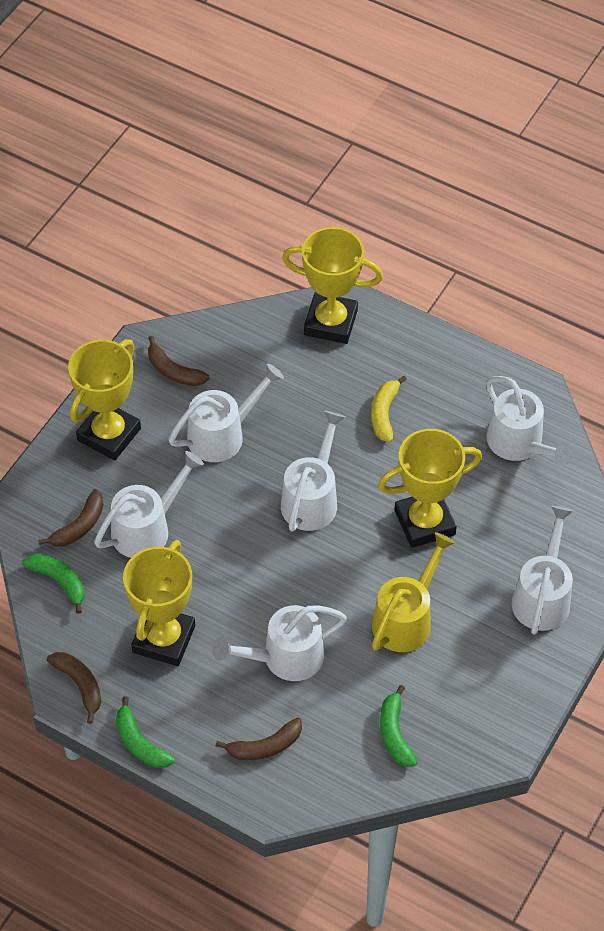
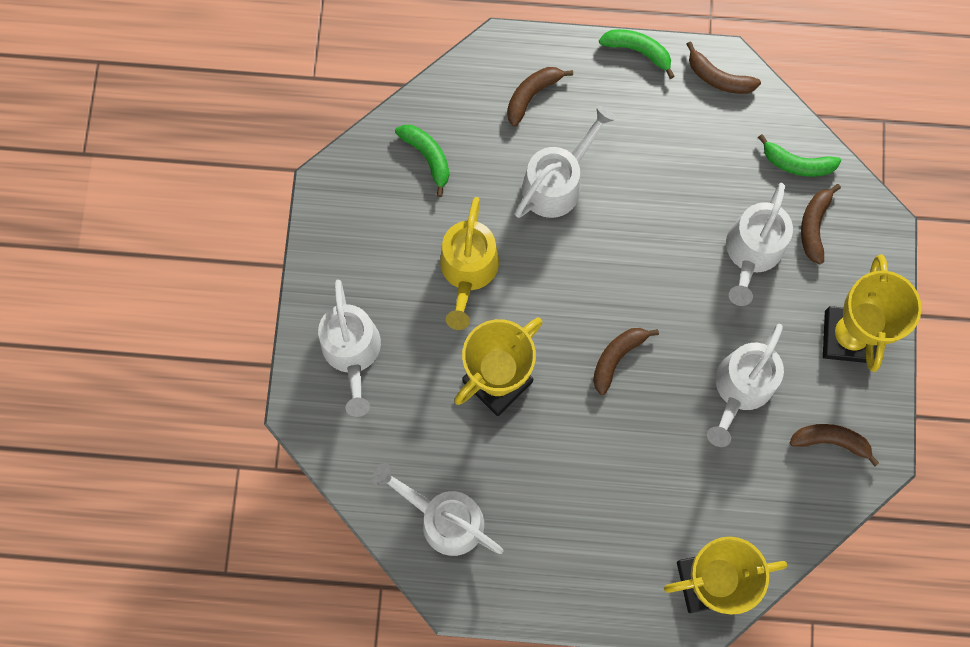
camera: 155 degrees right, 20 degrees up
yellow trophy [123,540,195,666] -> none
white watering can [281,411,345,532] -> brown banana [593,328,659,395]
yellow banana [371,376,407,442] -> none

